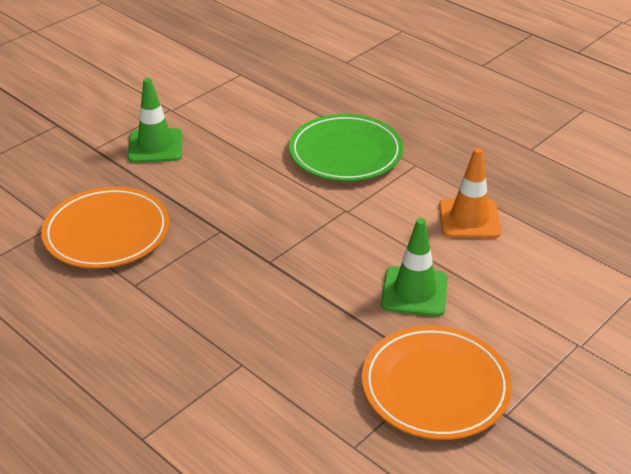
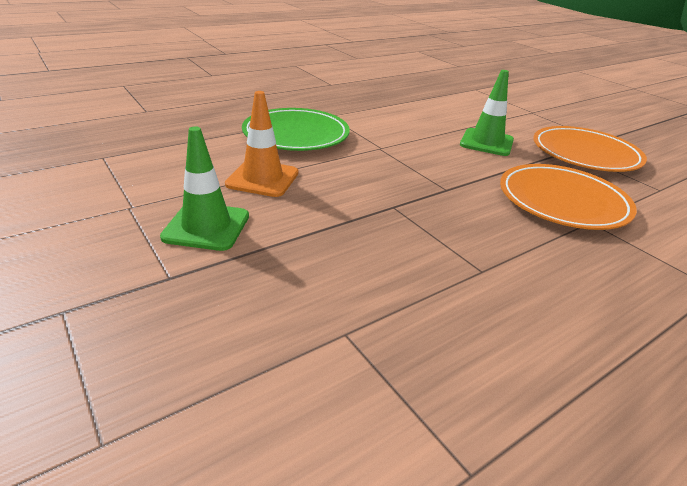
camera: 80 degrees left, 5 degrees down
orange plate [41,187,169,269] -> orange plate moved to [500,164,637,230]
orange traffic cone [439,148,501,238] -> orange traffic cone moved to [225,91,299,197]

